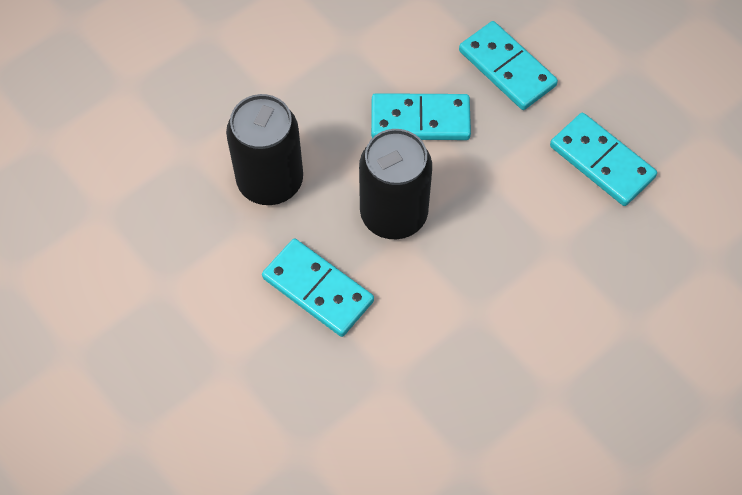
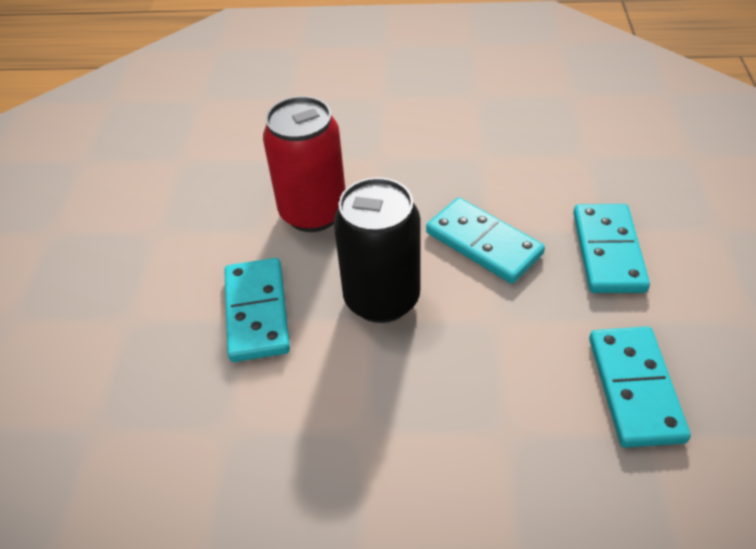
camera: 45 degrees right, 15 degrees down
black can [226,94,303,205] -> red can [263,96,345,232]

